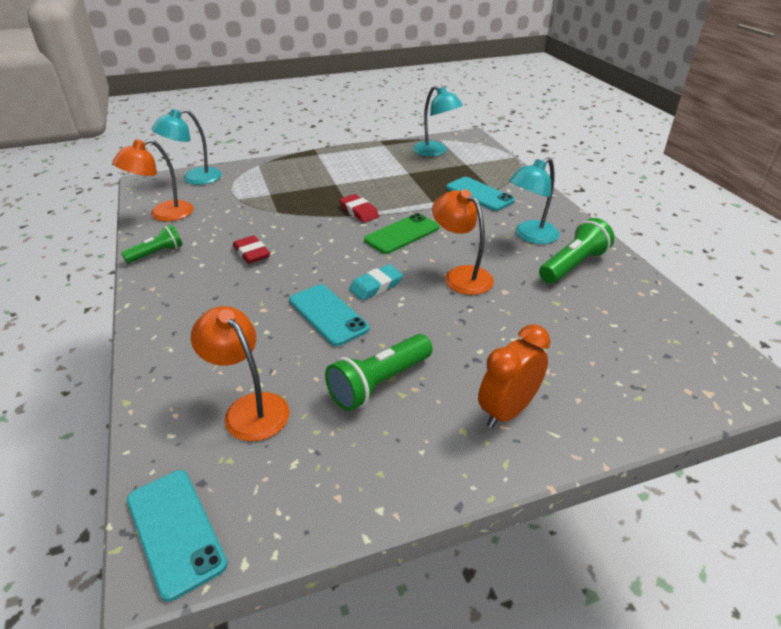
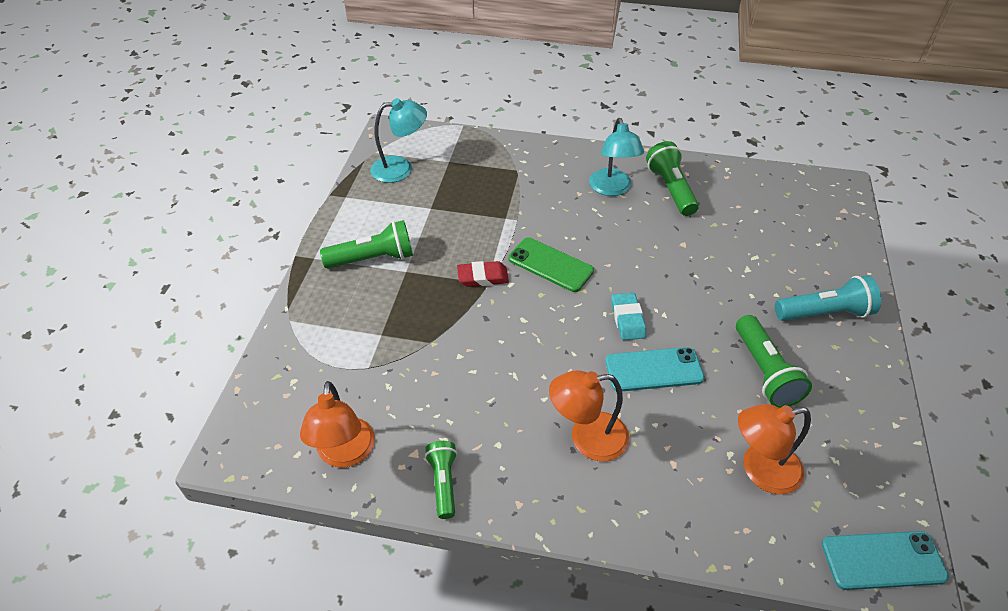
camera: 60 degrees left, 10 degrees up
turquoise lamp [152,109,222,185] -> none
red eraser [233,235,271,264] -> none
green phone [364,213,439,254] -> green phone turned 45 degrees counterclockwise [508,237,594,292]
orange lamp [432,189,494,295] -> orange lamp moved to [549,370,629,461]
turquoise phone [446,177,515,211] -> none
orange clock [478,324,550,428] -> turquoise flashlight [775,275,881,321]
none -> green flashlight [320,220,413,268]

